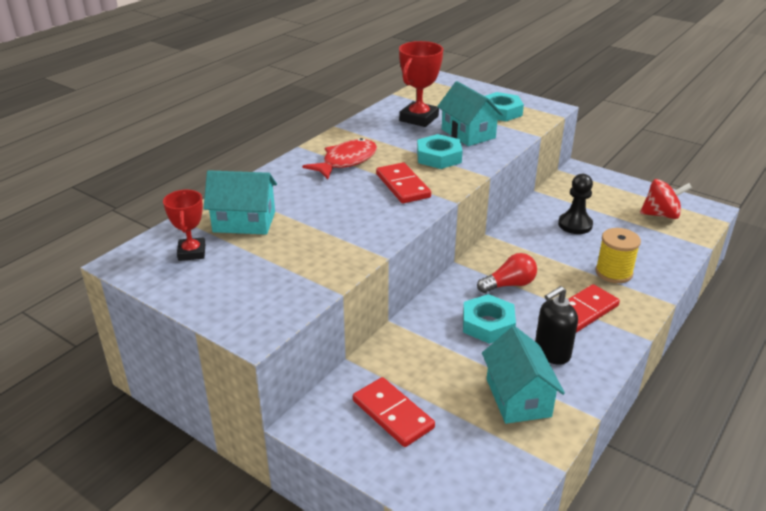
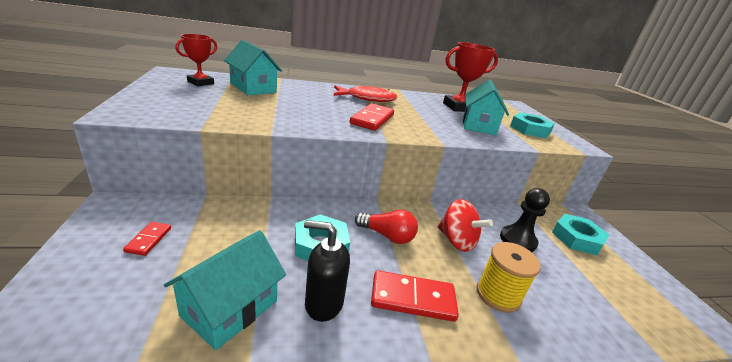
camera: 40 degrees right, 5 degrees down
red domino [353,377,435,447] -> red domino [123,222,171,256], size x0.55
turquoise nut [417,134,462,169] -> turquoise nut moved to [552,214,609,255]
red spinning top [640,179,692,219] -> red spinning top moved to [438,199,493,252]

